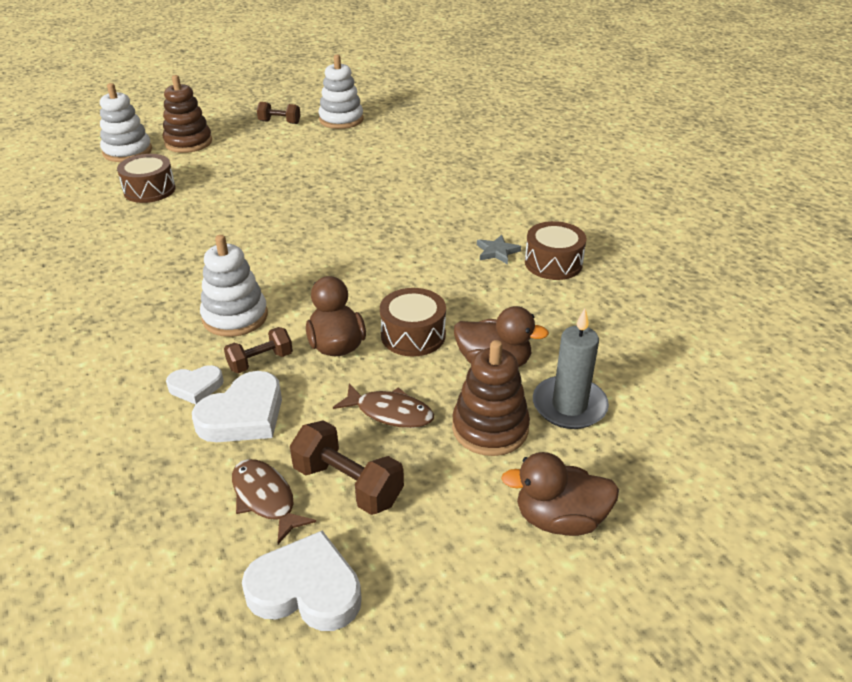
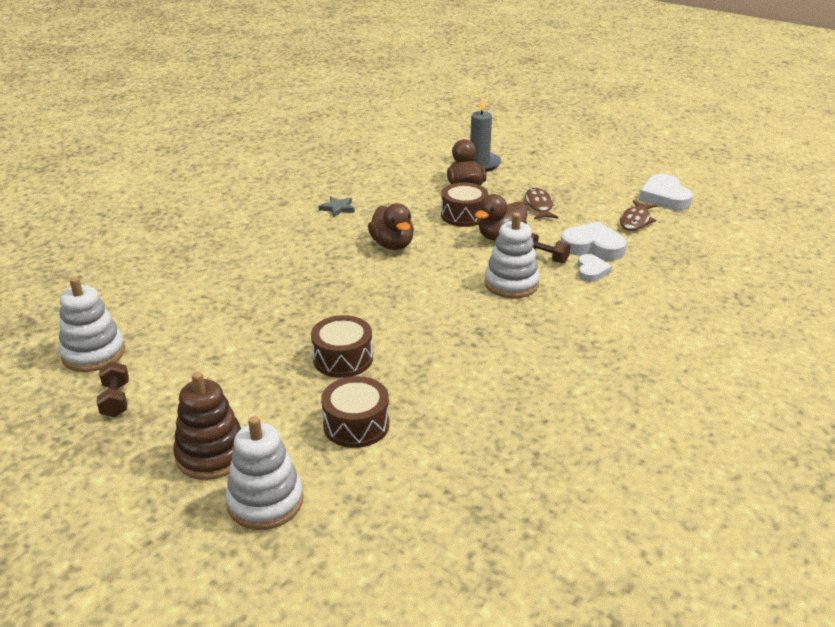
camera: 115 degrees left, 5 degrees down
white heart [166,365,224,404] -> white heart turned 45 degrees clockwise [578,254,612,282]
brown dumbbell [290,420,404,515] -> none
brown stacking toy [452,340,530,456] -> none
brown duck [501,452,619,536] -> brown duck moved to [368,203,414,250]
brown drum [525,221,587,280] -> brown drum moved to [311,315,373,378]

